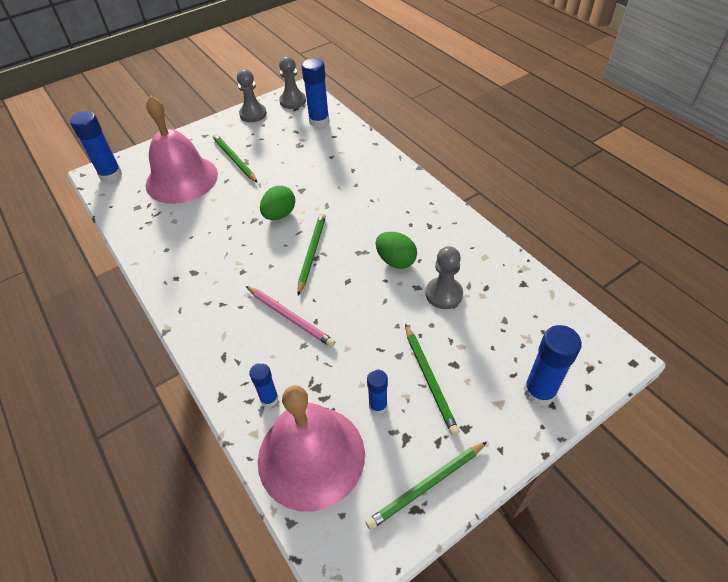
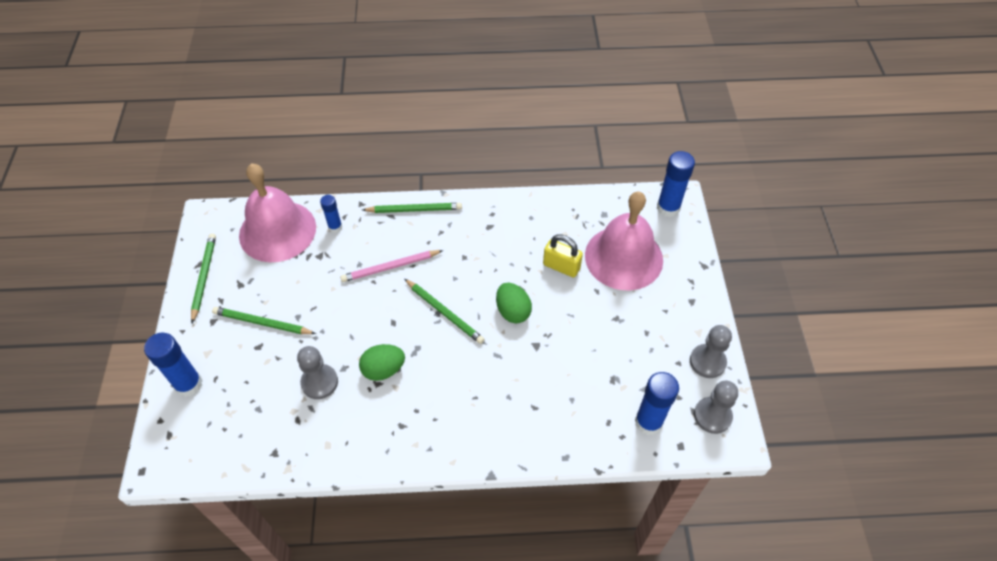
camera: 120 degrees right, 5 degrees up
green pencil [213,134,258,183] -> green pencil moved to [363,203,462,213]
blue glue stick [367,369,388,415] -> none
none -> yellow padlock [543,234,583,277]

